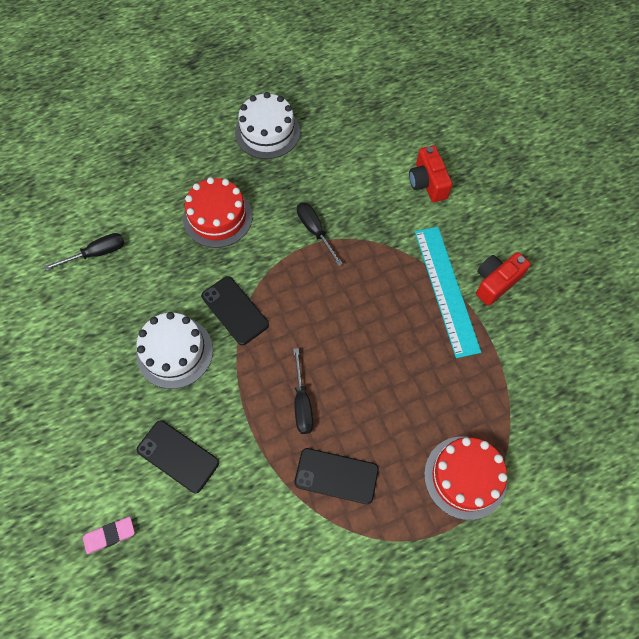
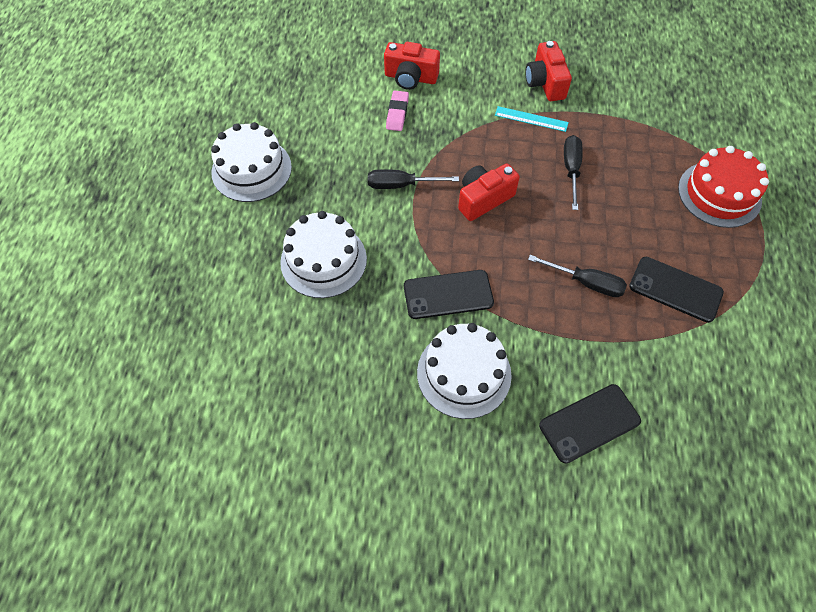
camera: 60 degrees left, 5 degrees down
black screwdriver [44,233,124,271] -> black screwdriver moved to [564,135,583,210]
pink eraser [83,517,135,554] -> pink eraser moved to [386,91,409,131]
red cake [183,177,253,248] -> white cake [280,211,367,298]
black phone [294,448,379,504] -> black phone turned 75 degrees clockwise [629,257,724,323]
turquoise ruler [415,227,481,358] -> turquoise ruler [495,106,569,132], size x0.49
none -> red camera [458,163,520,221]

